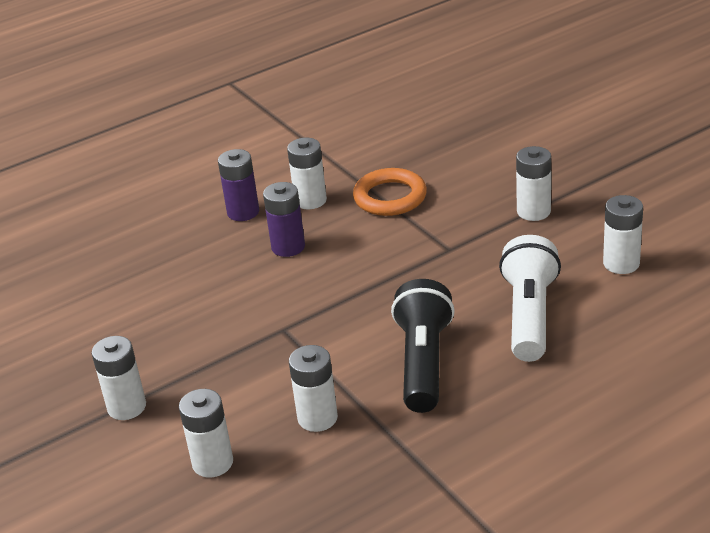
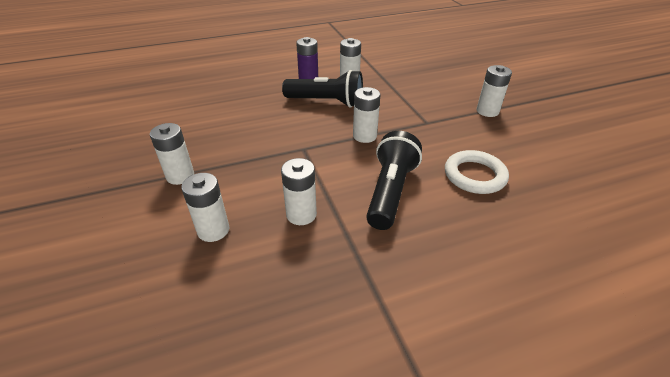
camera: 10 degrees right, 5 degrees up
purple battery [263,182,305,257] -> black flashlight [282,70,363,108]
orange ring [353,168,427,216] -> none
white flashlight [499,235,561,362] -> white ring [445,150,509,194]
white battery [603,195,643,274] -> white battery moved to [353,87,380,143]

